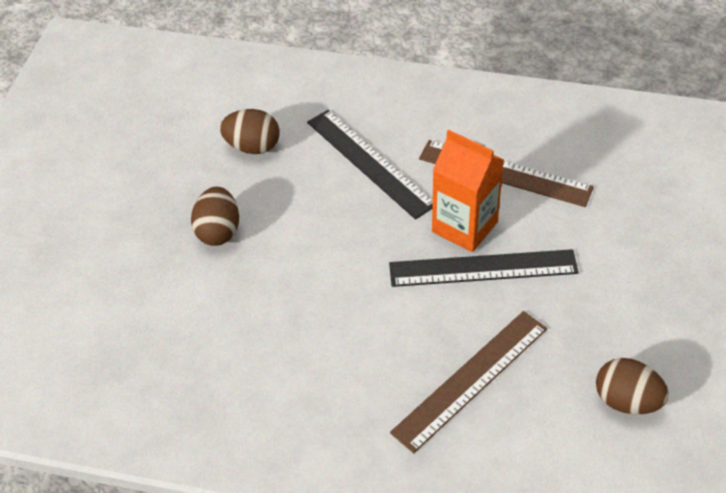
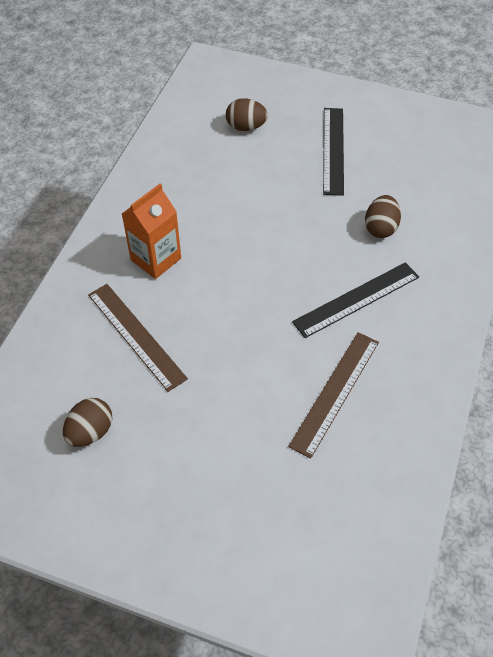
camera: 95 degrees right, 5 degrees up
brown egg [191,187,239,246] -> brown egg moved to [226,98,268,131]
black ruler [389,249,579,287] -> black ruler moved to [323,108,344,196]
orange carton [432,130,504,252] -> orange carton moved to [122,184,181,279]

